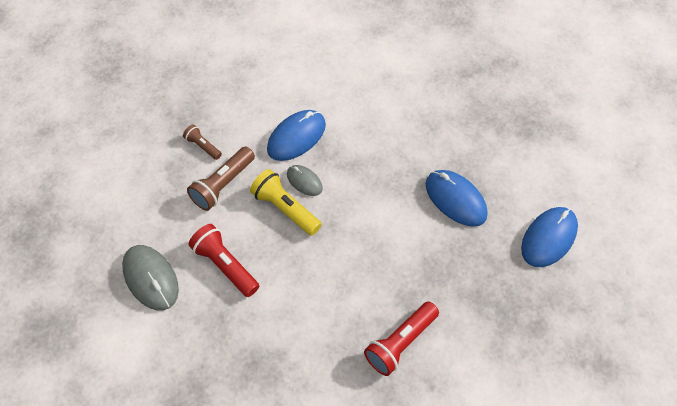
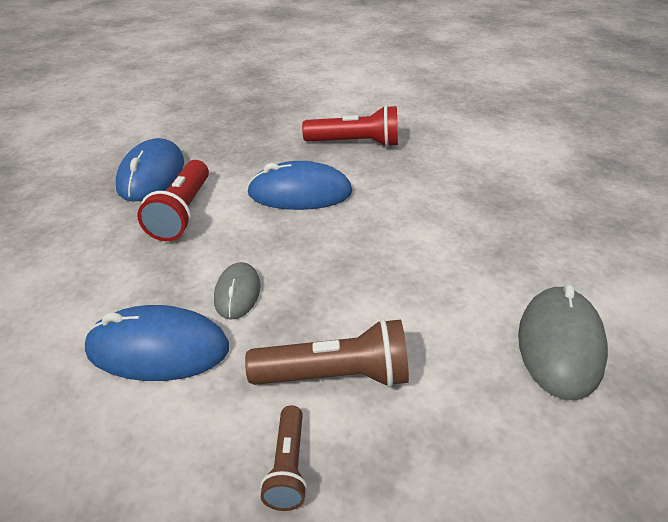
camera: 130 degrees left, 20 degrees down
red flashlight [188,224,259,297] -> red flashlight moved to [137,160,209,241]
yellow flashlight [250,169,322,236] -> none
blue mouse [521,207,578,267] -> blue mouse moved to [247,161,352,210]

